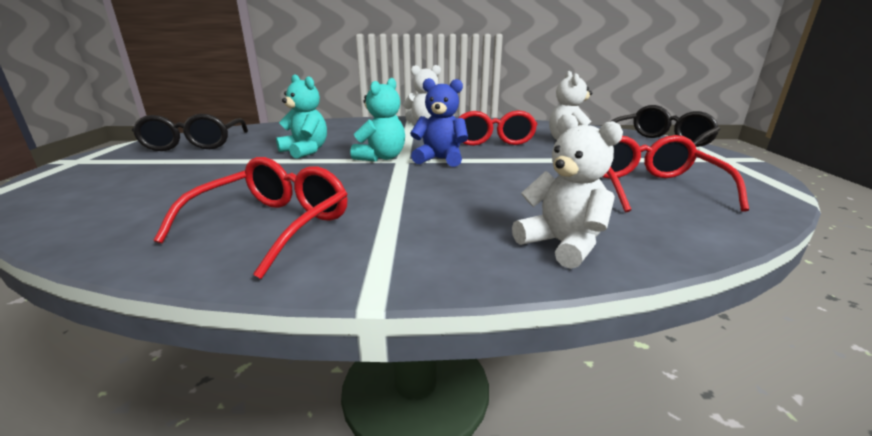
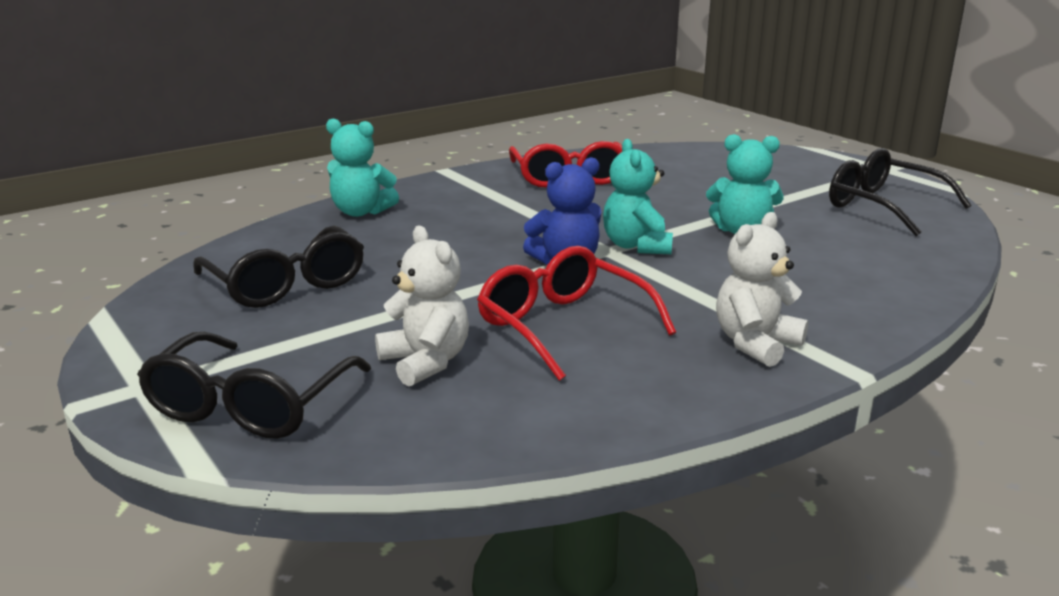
camera: 145 degrees right, 0 degrees up
white teddy bear [512,114,623,269] -> turquoise teddy bear [326,118,399,217]
red glasses [602,135,749,212] -> black glasses [193,226,364,308]

